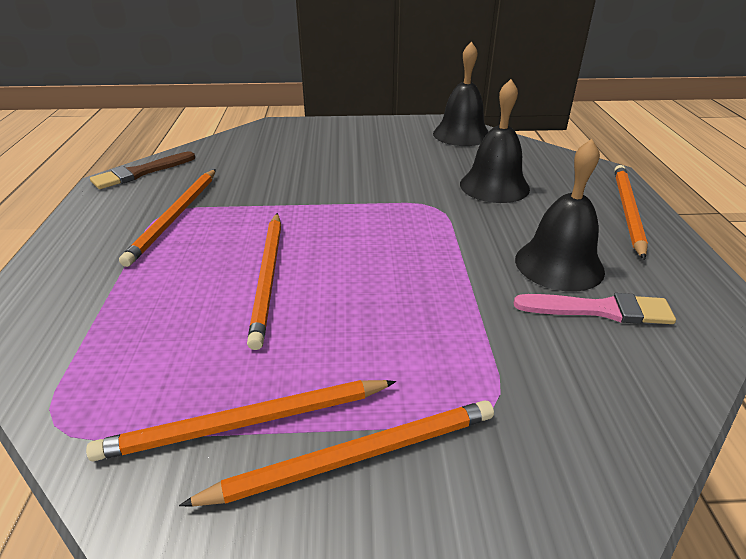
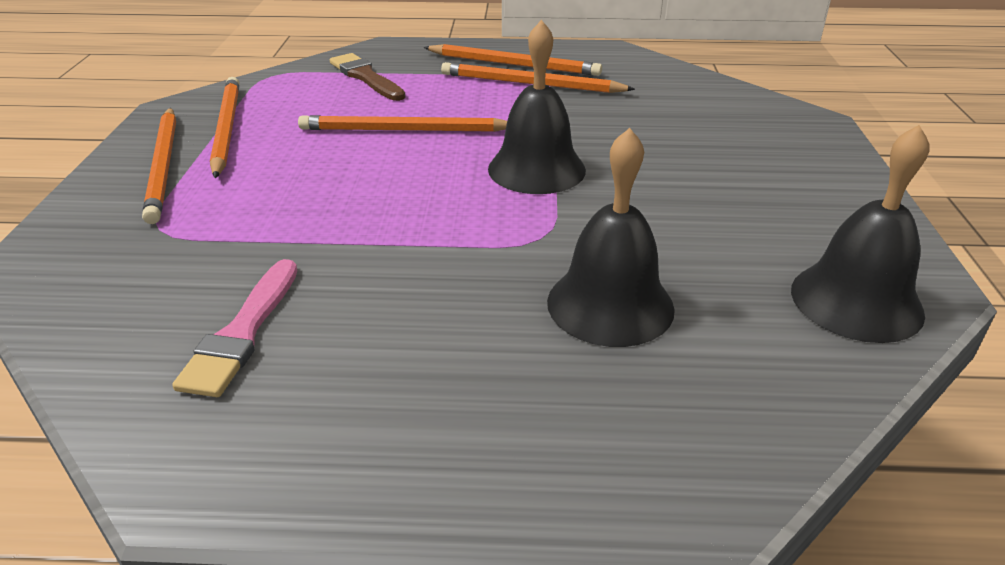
camera: 95 degrees right, 0 degrees up
brown brush [90,151,195,189] -> brown brush moved to [330,53,405,101]
black bell [515,139,605,292] -> black bell moved to [488,20,586,194]
orange pencil [614,165,648,260] -> orange pencil moved to [423,44,602,76]

